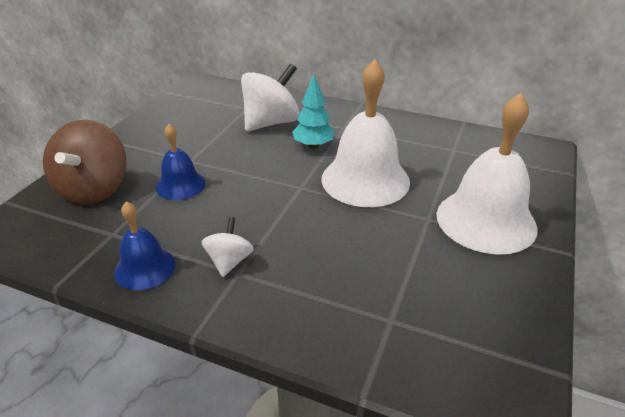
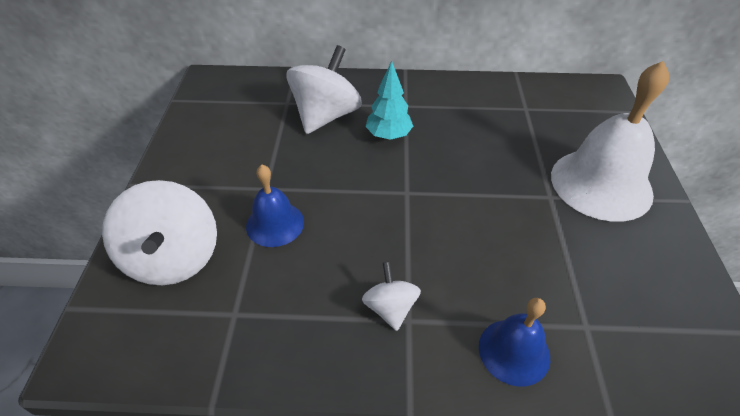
camera: 20 degrees left, 10 degrees up
brown spinning top [43,120,127,205] -> white spinning top [102,180,217,285]
blue bell [114,201,175,290] -> blue bell moved to [479,298,550,387]
white bell [321,60,410,207] -> none

